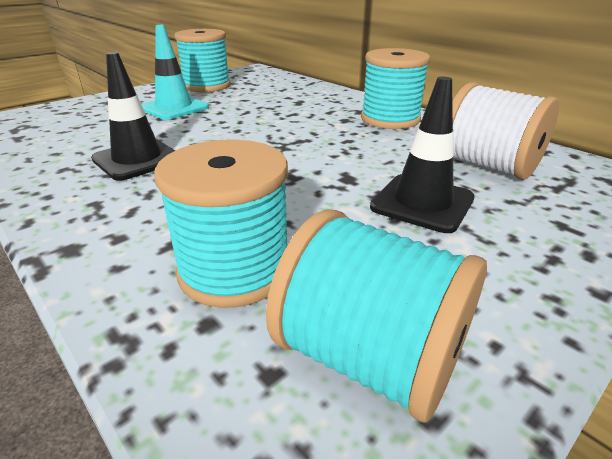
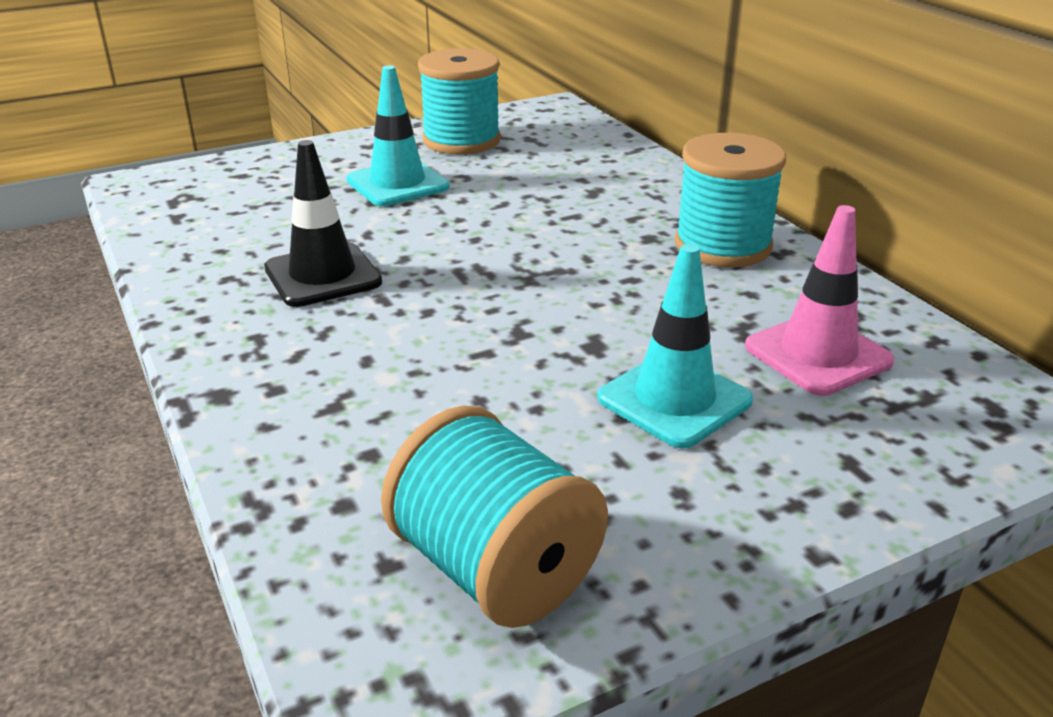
camera: 15 degrees right, 0 degrees up
turquoise spool [154,139,288,308] -> none
black traffic cone [370,77,475,233] -> turquoise traffic cone [597,244,753,448]
white spool [452,82,559,180] -> pink traffic cone [745,205,895,396]

